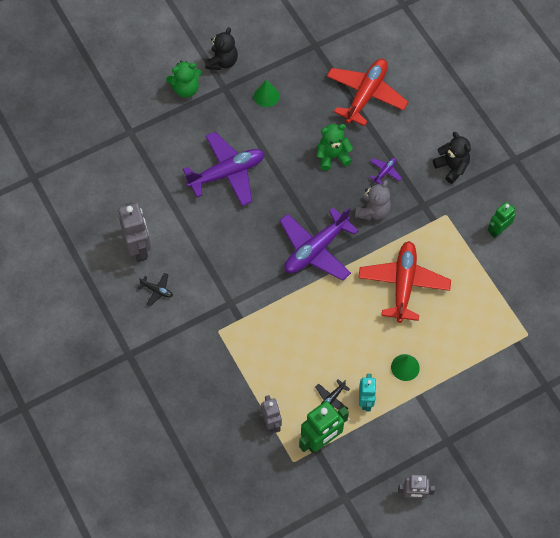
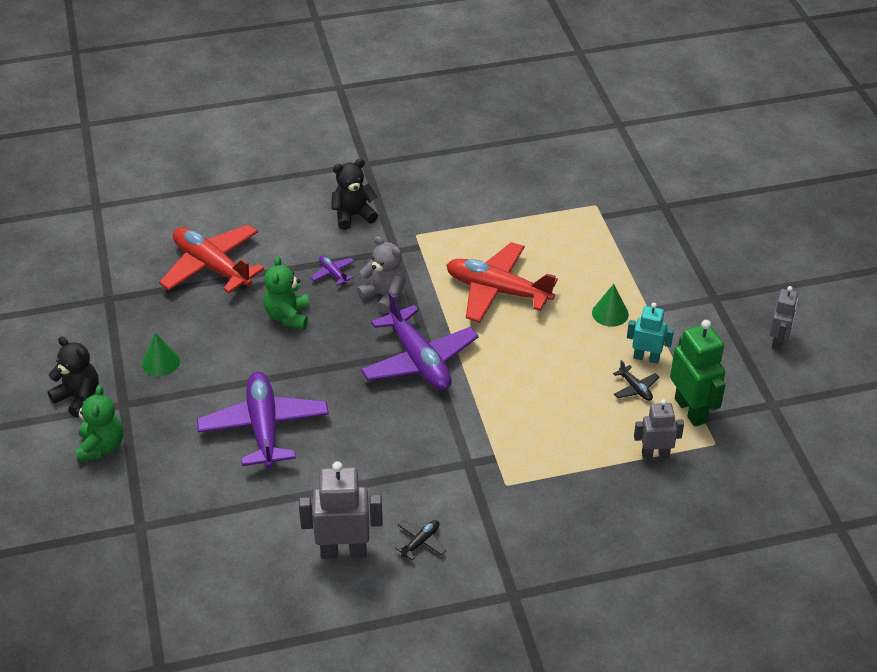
camera: 75 degrees left, 20 degrees down
green robot [488,202,516,238] -> none

